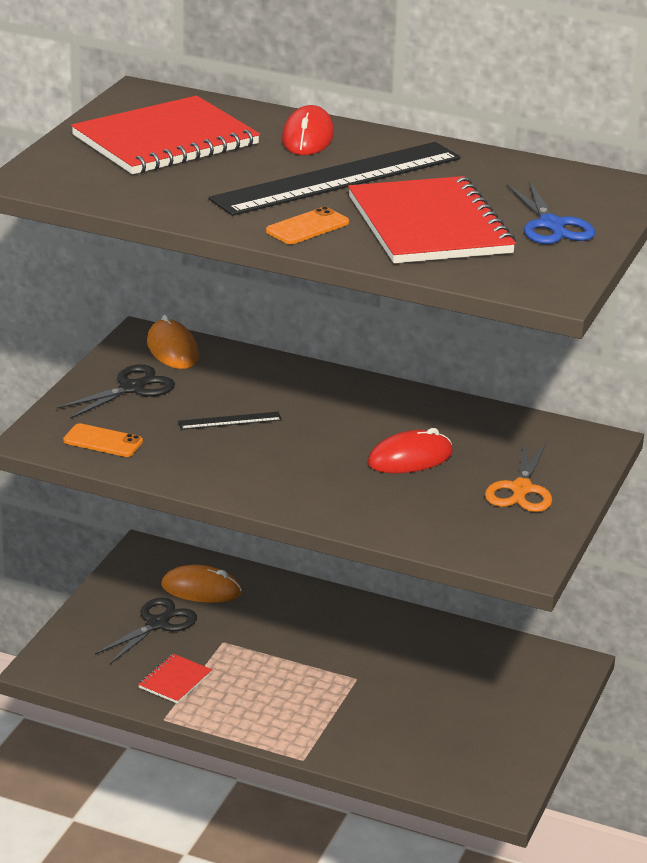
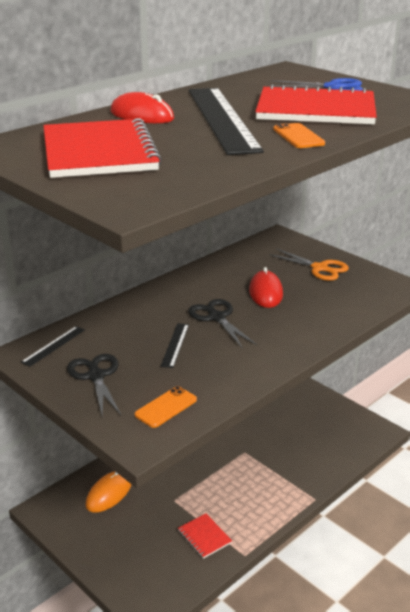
camera: 65 degrees left, 0 degrees up
black scissors [95,597,197,664] -> black scissors moved to [188,299,257,349]
orange mouse [147,315,199,369] -> black ruler [21,326,85,367]

